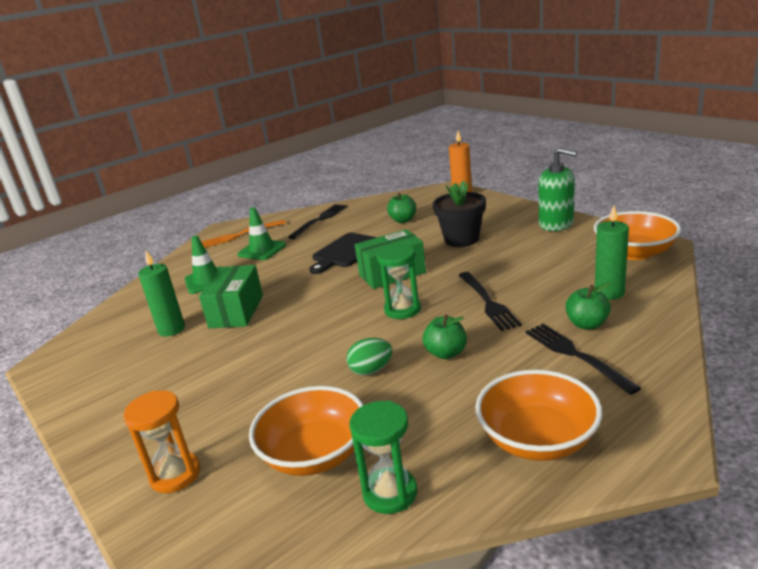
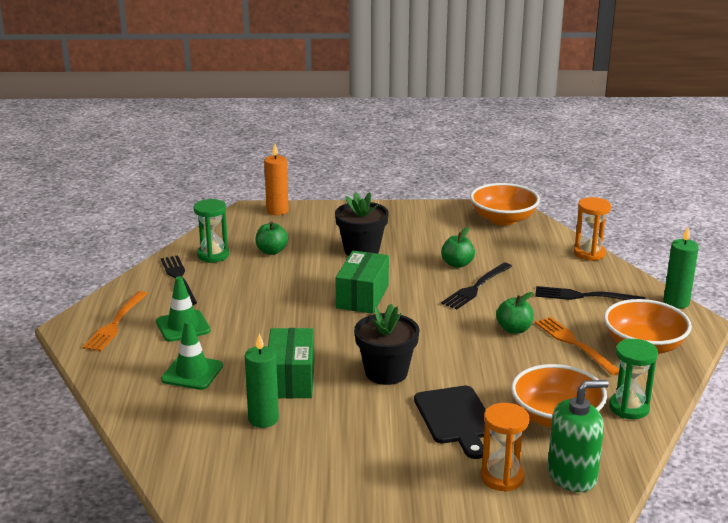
camera: 55 degrees left, 0 degrees up
green box [199,265,263,328] -> green box turned 45 degrees clockwise [268,328,314,399]
black cutting board [309,233,378,274] -> black cutting board moved to [414,386,492,459]
green egg [347,338,392,375] -> none
green hourglass [377,244,421,319] -> green hourglass moved to [193,199,229,263]
black fork [459,272,522,331] -> black fork turned 105 degrees clockwise [441,263,512,310]
green soap dispenser [538,148,577,231] -> green soap dispenser moved to [548,380,609,492]
green apple [565,283,611,329] -> green apple moved to [441,227,475,268]
green candle [595,206,629,300] -> green candle moved to [664,227,699,309]
none -> black flower pot [354,304,420,385]
none -> orange fork [535,317,619,375]
none -> orange hourglass [574,197,611,261]

